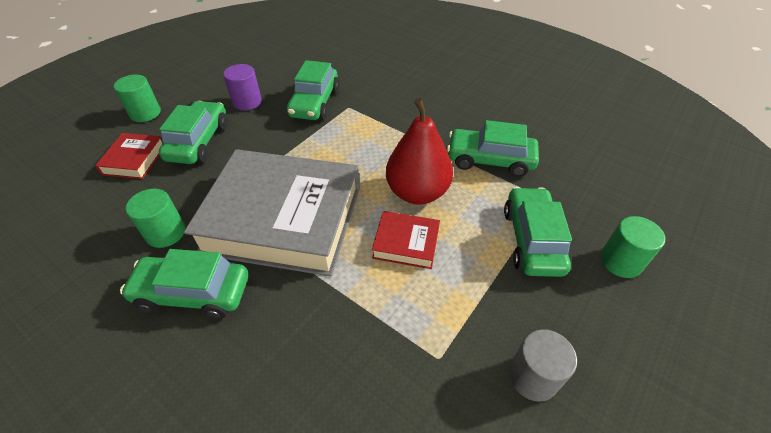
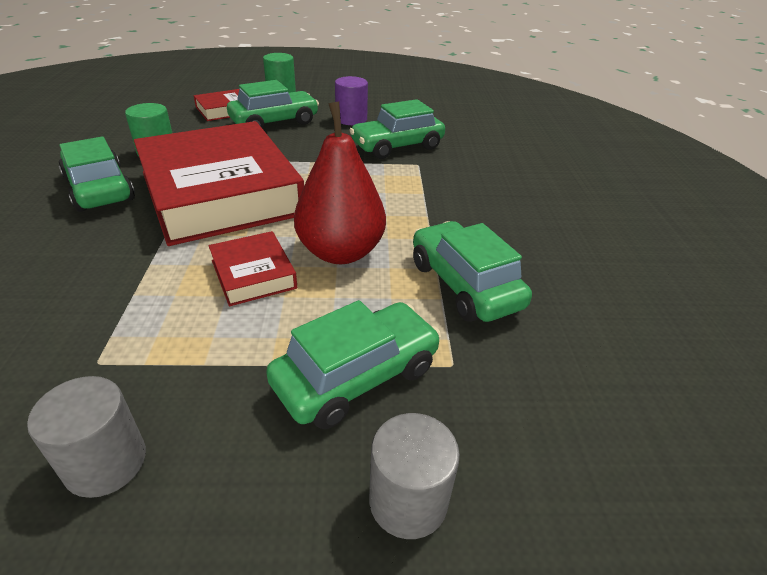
camera: 50 degrees right, 10 degrees down
grey book [184,149,360,277] -> red book [134,121,304,246]
green cylinder [600,216,665,278] -> grey cylinder [369,413,460,539]

